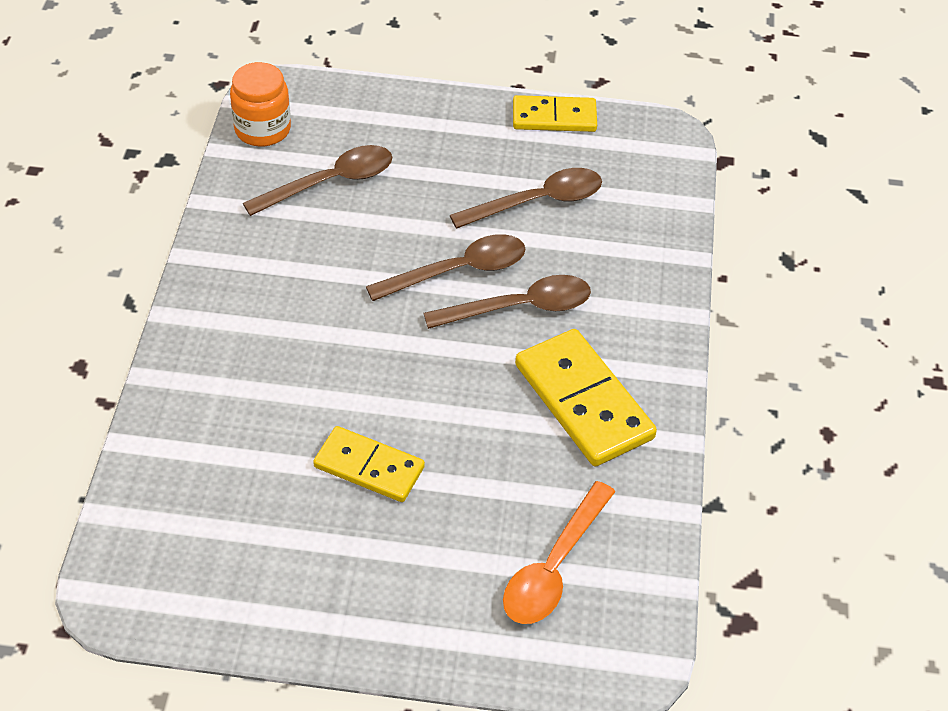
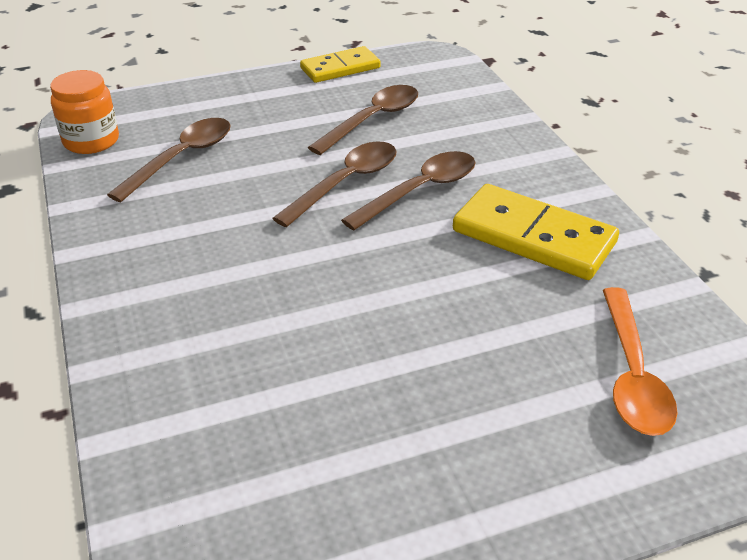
camera: 25 degrees left, 10 degrees down
yellow domino [313,426,425,502] -> none

